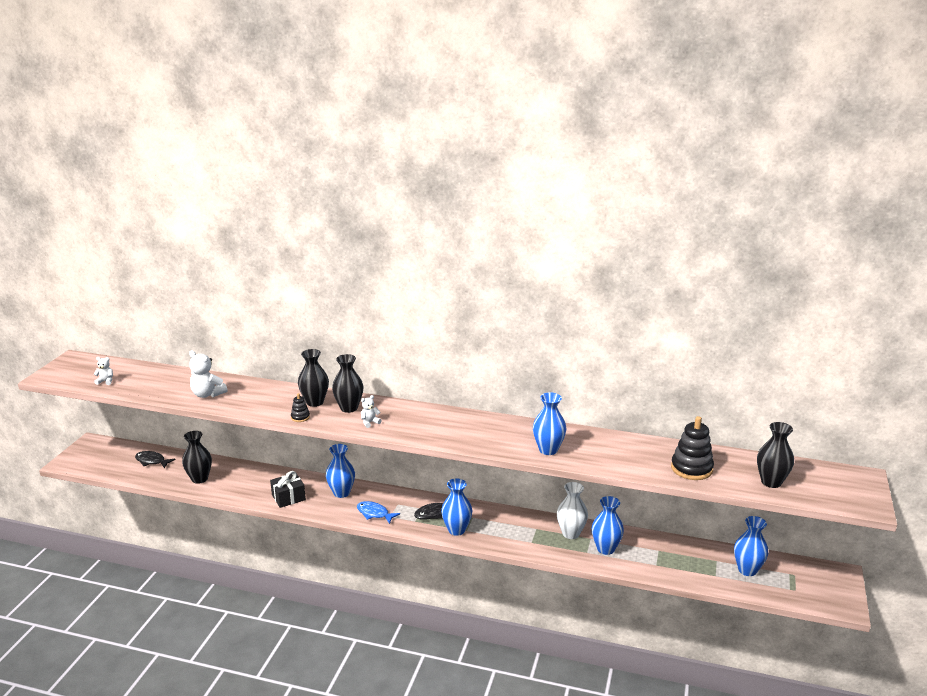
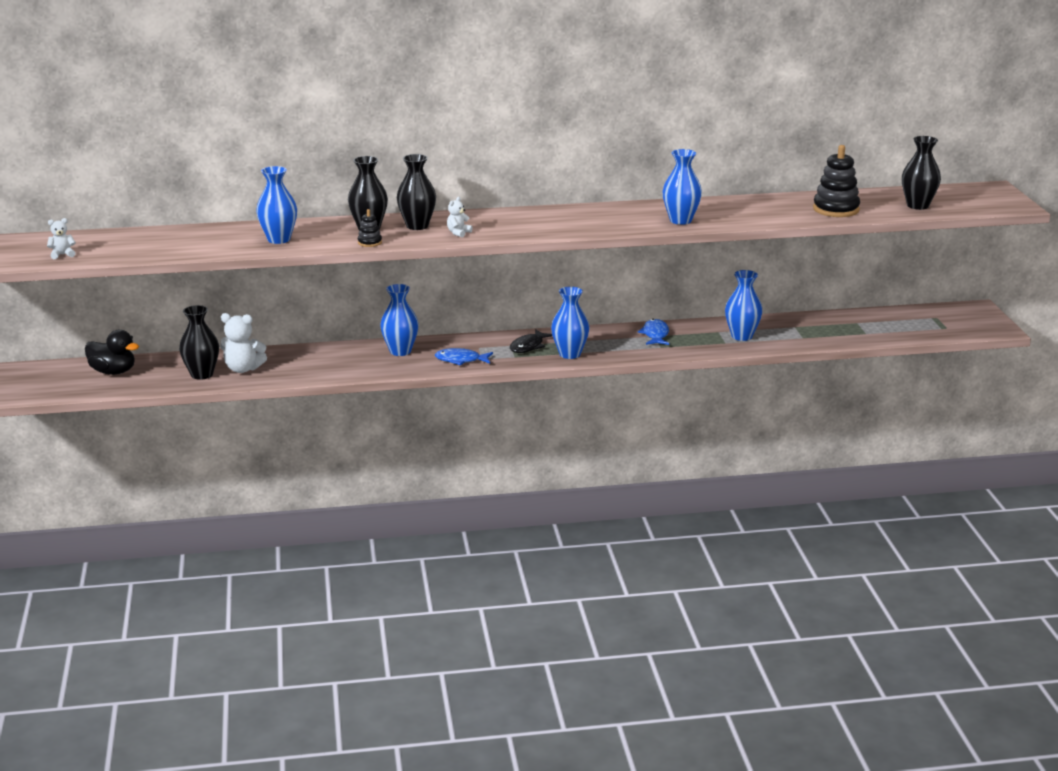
camera: 25 degrees left, 0 degrees up
black fish [135,451,175,468] -> black duck [85,330,139,375]
white teddy bear [189,350,228,398] -> white teddy bear moved to [221,313,267,373]
black gift [270,471,306,508] -> none
white vase [557,482,588,539] -> none
blue vase [734,516,768,576] -> blue vase moved to [256,166,297,244]
none -> blue fish [638,319,669,345]

